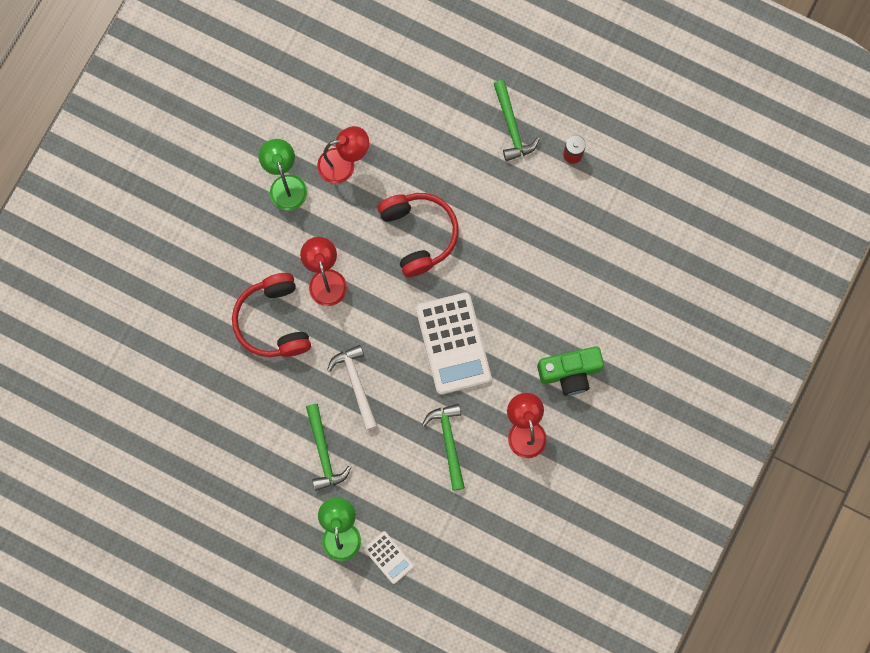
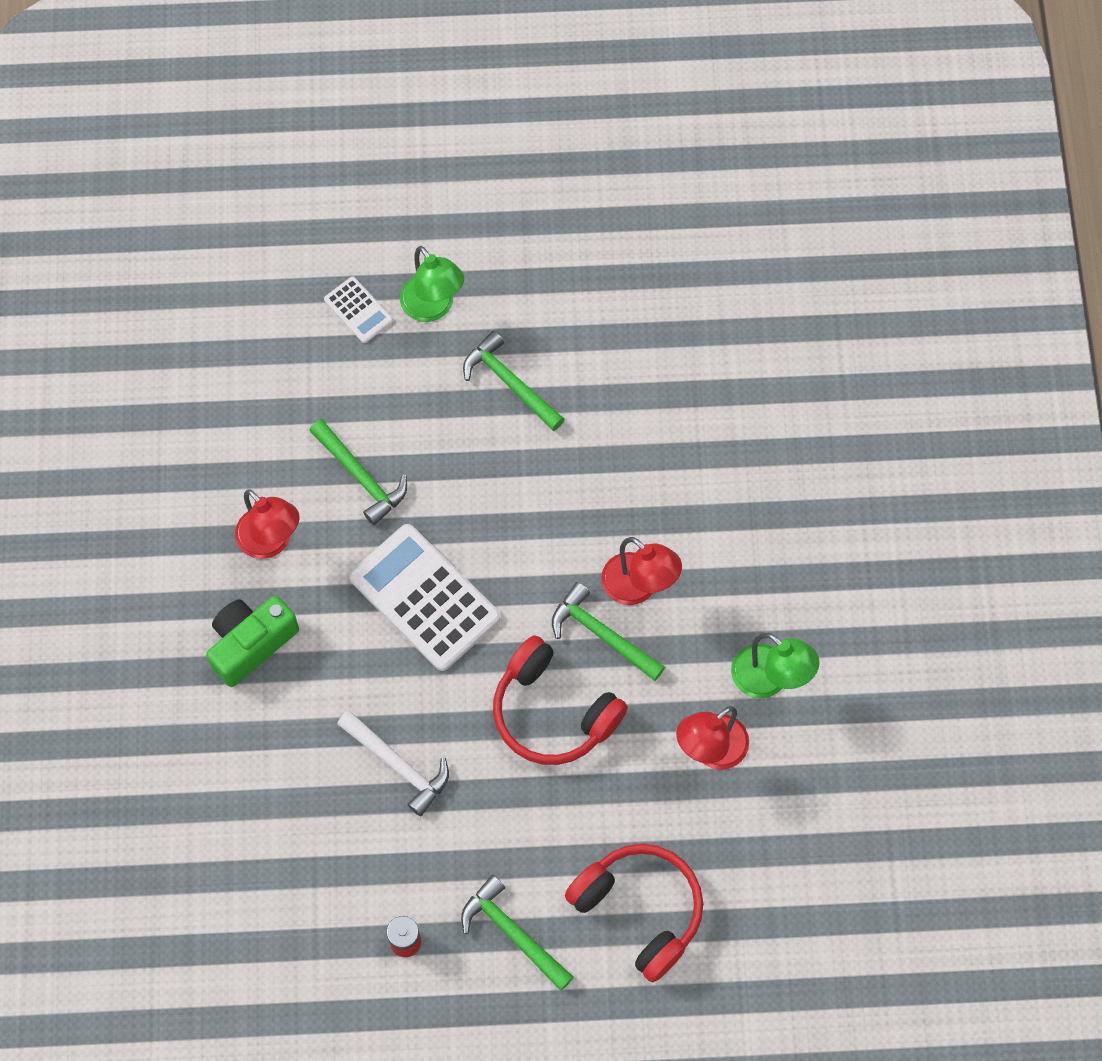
camera: 150 degrees right, 10 degrees down
red headphones [232,273,311,357] -> red headphones moved to [565,844,703,983]
white hammer [327,345,378,430] -> white hammer moved to [337,710,449,817]
white calculator [364,531,414,584] -> white calculator turned 150 degrees counterclockwise [324,277,393,343]
none -> green hammer [552,582,665,681]

